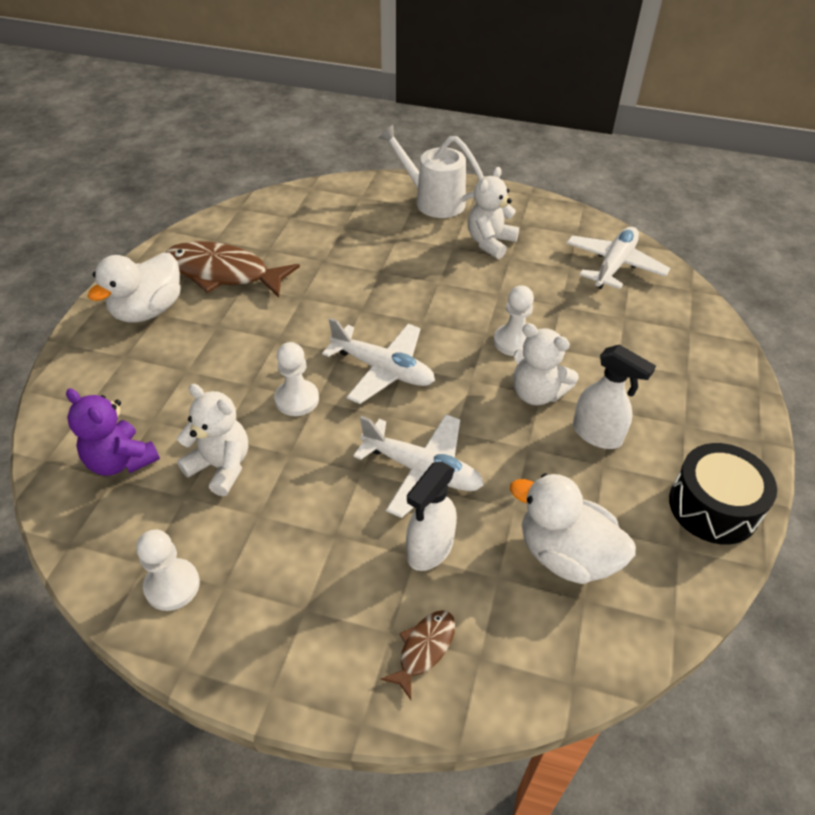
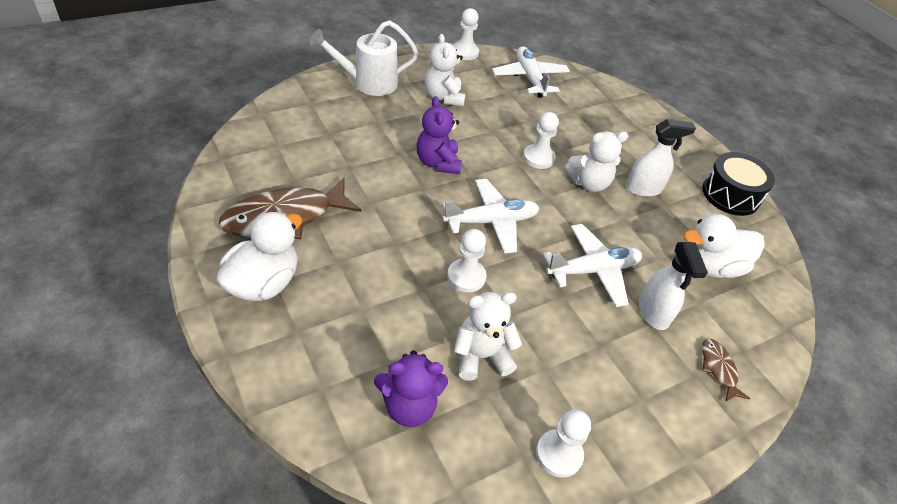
camera: 50 degrees left, 0 degrees up
white duck [88,253,181,323] -> white duck turned 135 degrees counterclockwise [216,211,302,301]
none -> purple teddy bear [417,96,462,174]
none -> white pawn [453,8,479,60]

